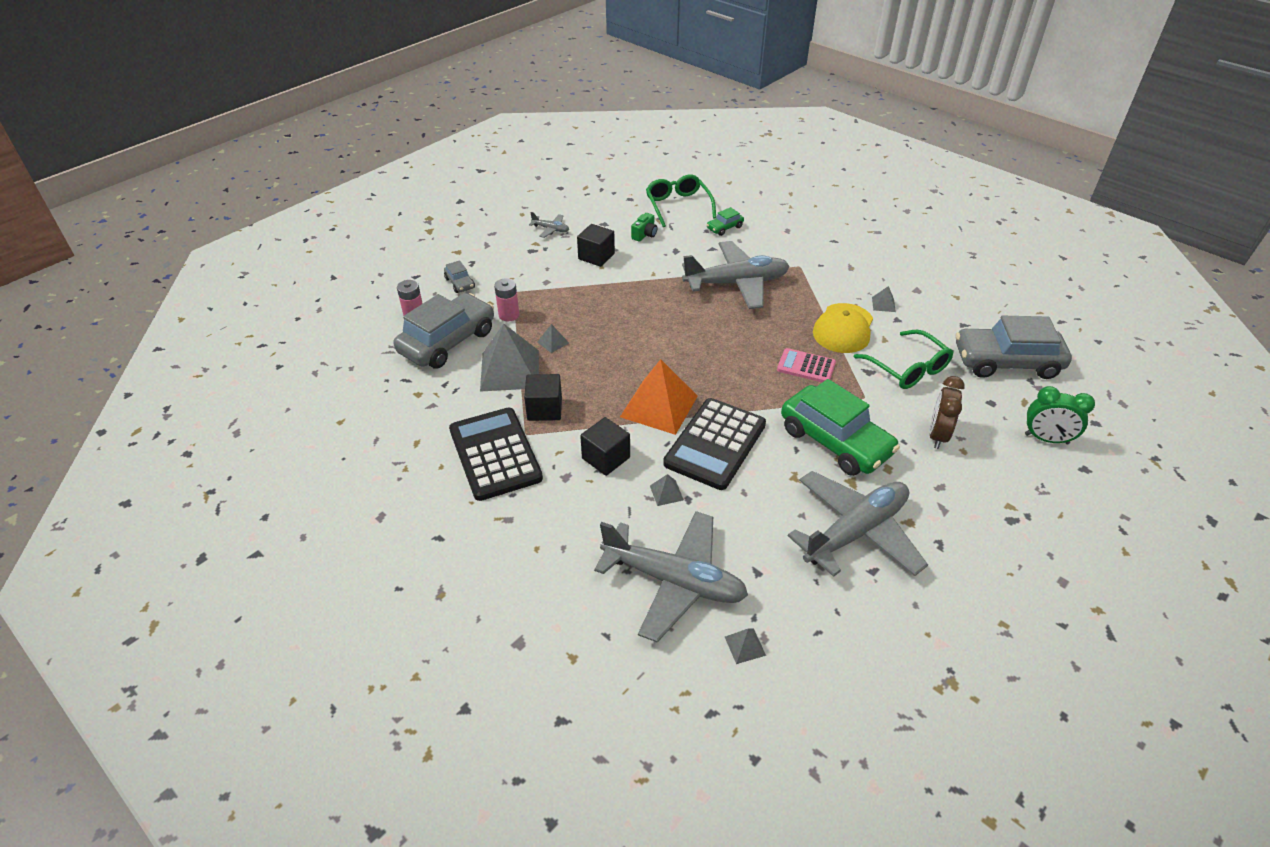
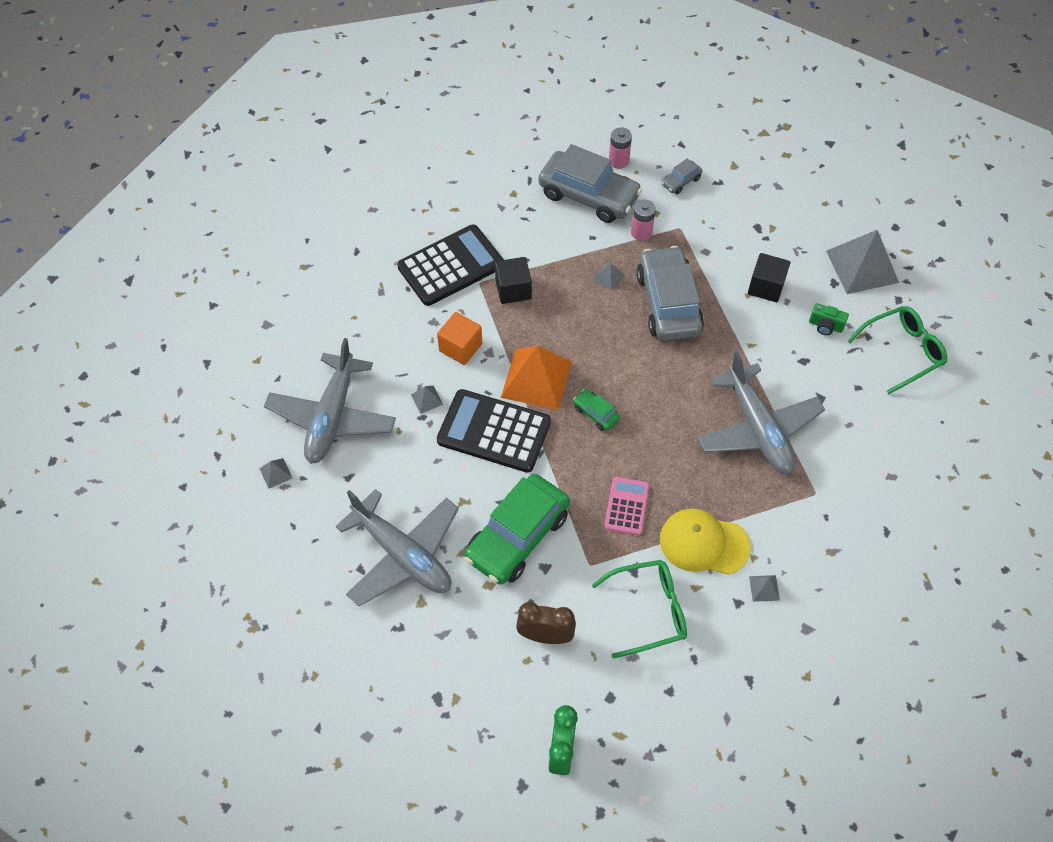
camera: 80 degrees right, 15 degrees up
grey pyramid [480,323,539,392] -> grey pyramid moved to [826,230,899,294]
grey plane [529,212,569,238] -> none
black cube [580,417,630,476] -> orange cube [437,312,482,365]
green car [706,207,744,236] -> green car moved to [573,389,620,431]
green glasses [854,330,953,389] -> green glasses turned 150 degrees counterclockwise [592,560,687,659]
grey car [955,316,1072,379] -> grey car moved to [636,246,704,341]

